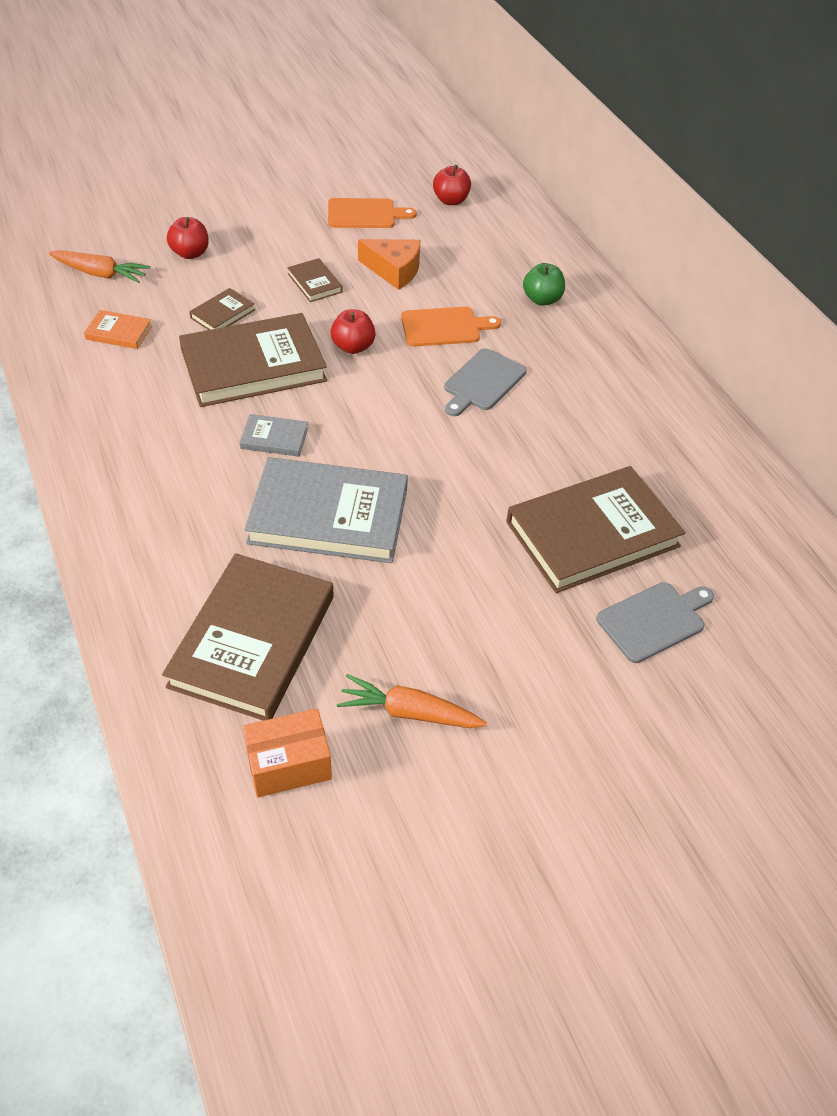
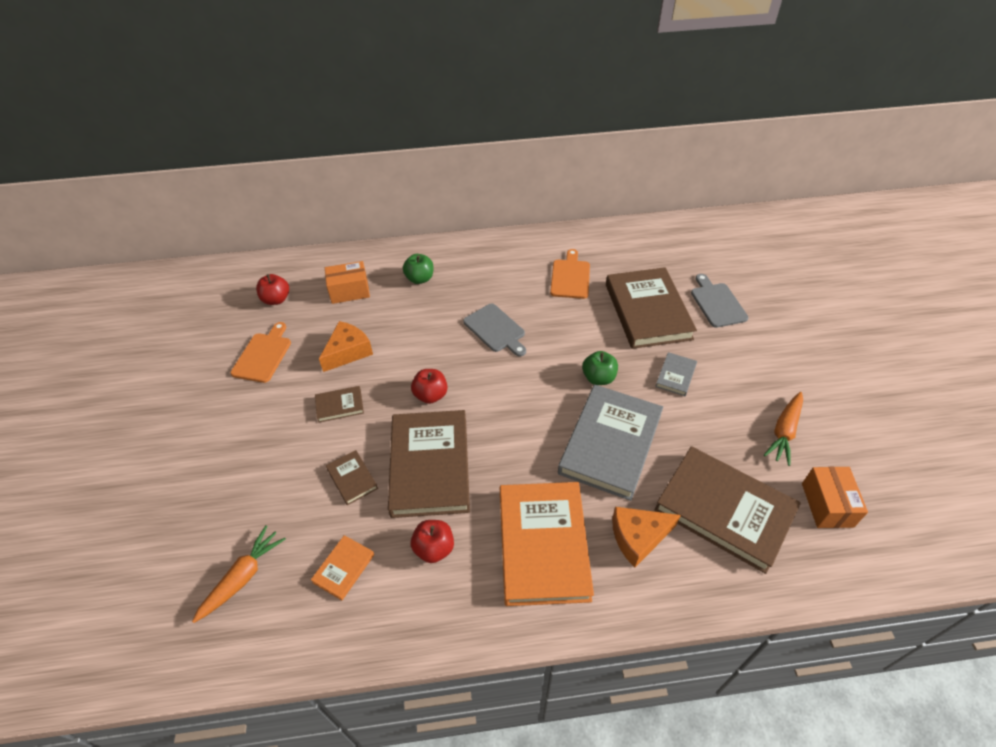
camera: 70 degrees left, 0 degrees up
red apple [167,217,209,259] -> red apple moved to [411,520,454,563]
grey book [240,414,308,457] -> grey book moved to [655,352,697,396]
orange cutting board [401,307,501,347] -> orange cutting board moved to [550,249,590,299]
none -> orange box [325,261,370,304]
none -> orange book [500,482,594,606]
none -> green apple [582,351,618,385]
none -> orange cheese [612,507,681,567]

